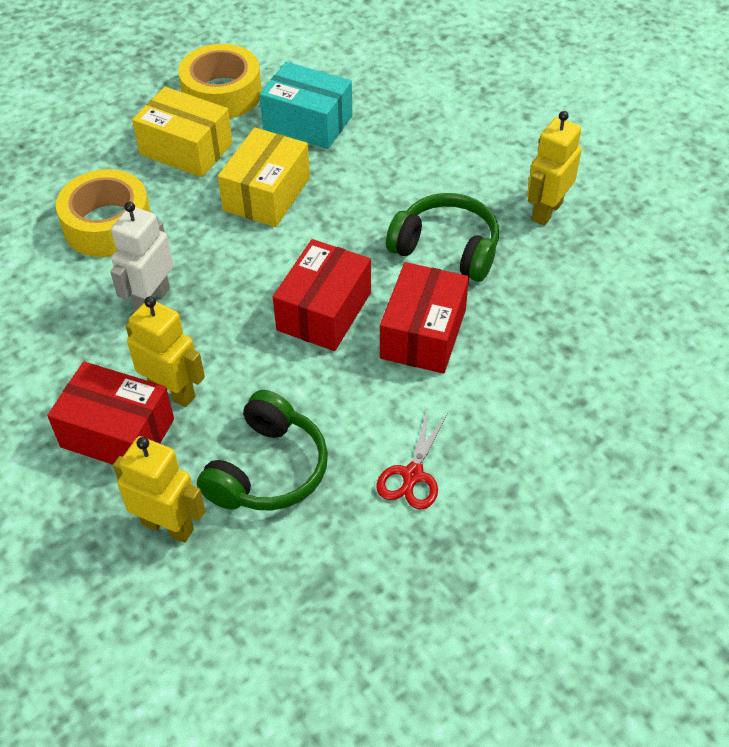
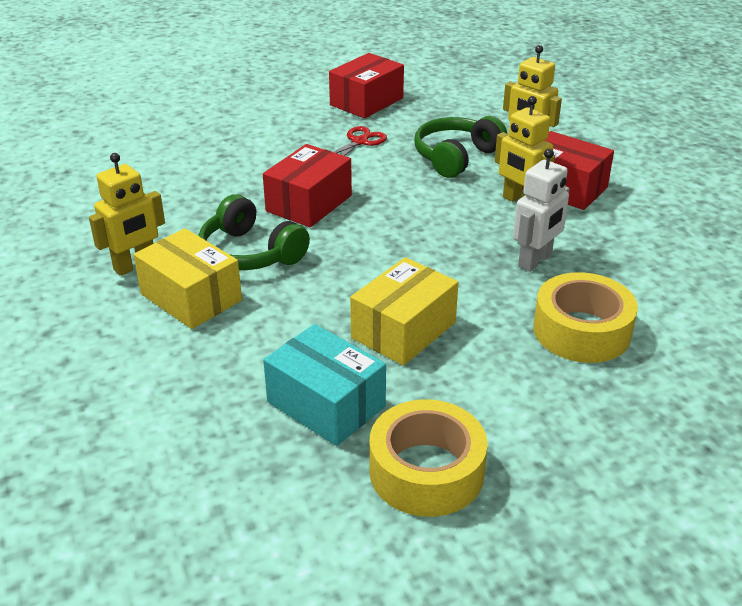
camera: 165 degrees left, 15 degrees down
yellow box [132,87,233,177] -> yellow box moved to [134,228,242,329]
red box [273,239,371,351] -> red box moved to [329,53,404,118]

